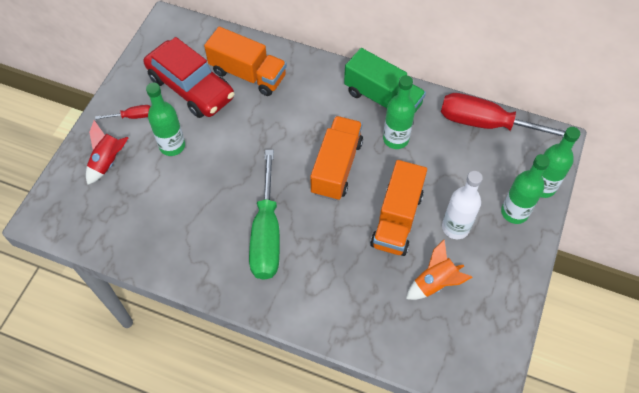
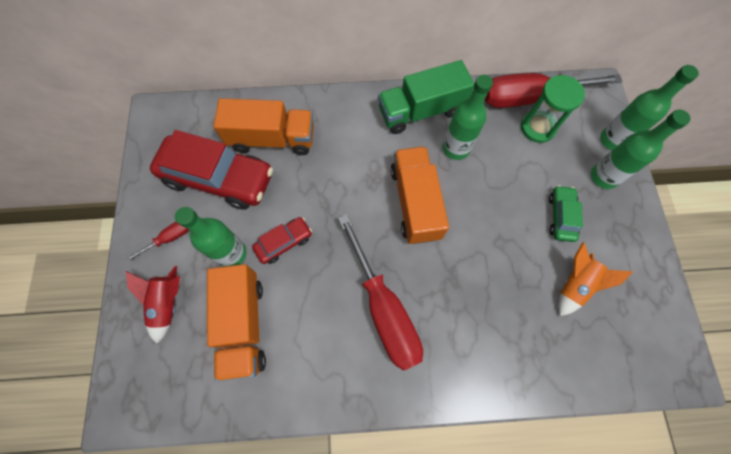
camera: 25 degrees left, 10 degrees up
green screwdriver [249,150,280,280] -> red screwdriver [338,214,423,370]
green truck [344,48,426,112] -> green truck turned 150 degrees clockwise [378,60,474,134]
orange truck [370,160,427,256] -> orange truck moved to [207,264,266,382]
white bottle [442,171,483,239] -> green car [549,185,583,242]
none -> red car [252,217,312,264]
none -> green hourglass [521,75,585,143]

